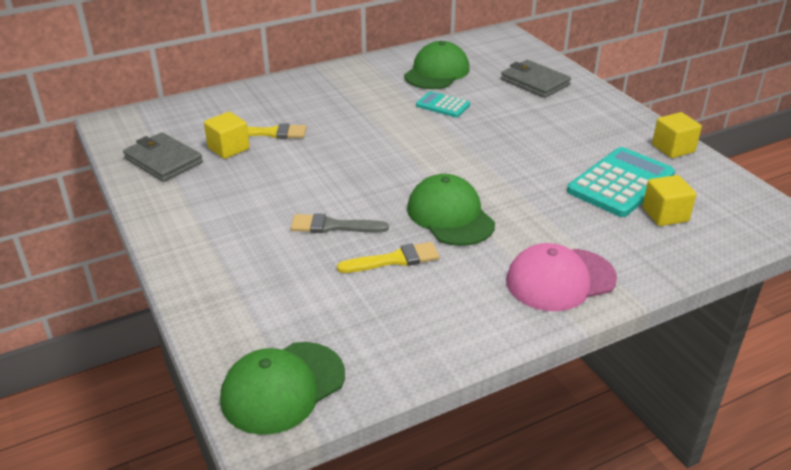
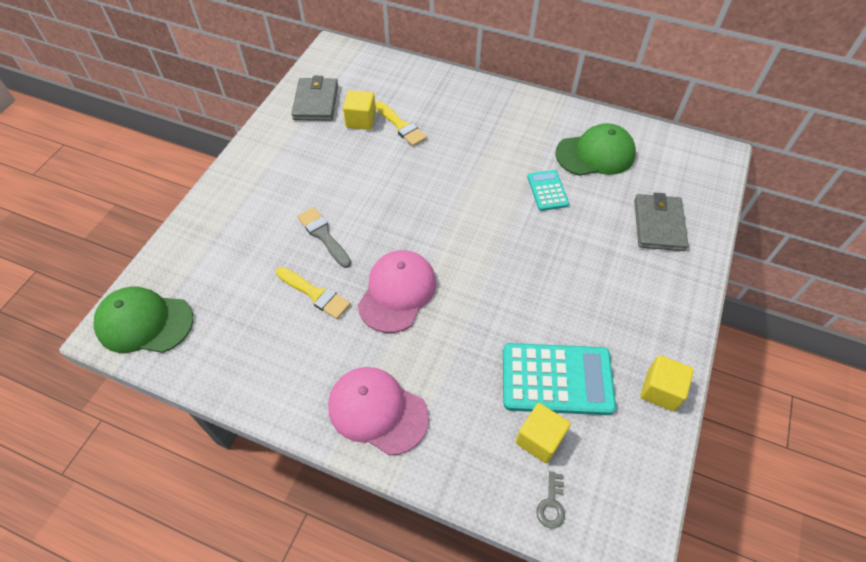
camera: 50 degrees right, 20 degrees up
green cap [407,174,495,246] -> pink cap [358,250,436,333]
none -> grey key [536,471,565,528]

